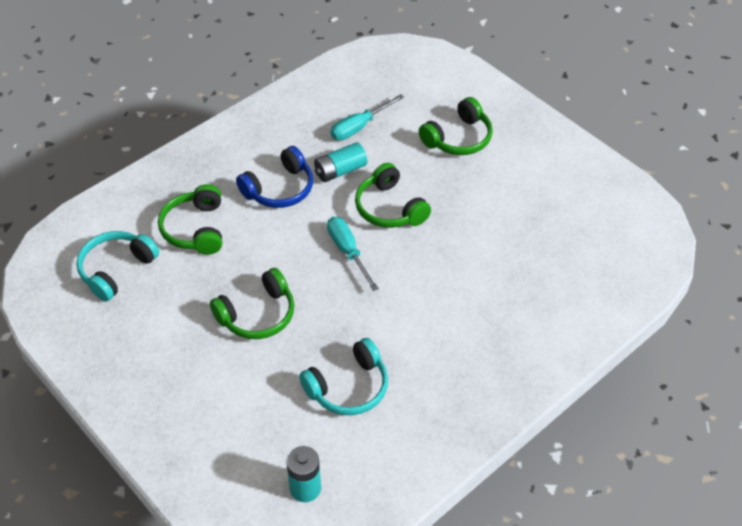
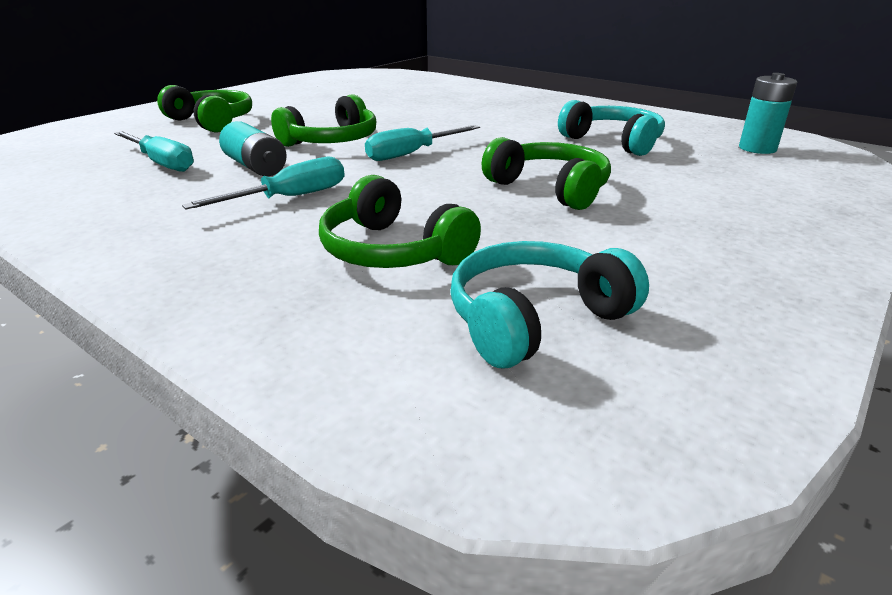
camera: 100 degrees left, 20 degrees down
turquoise headphones [76,231,159,301] -> turquoise headphones turned 120 degrees clockwise [451,241,649,369]
green headphones [158,184,222,255] -> green headphones turned 60 degrees clockwise [319,175,481,268]
blue headphones [236,146,313,208] -> turquoise screwdriver [182,157,345,210]

